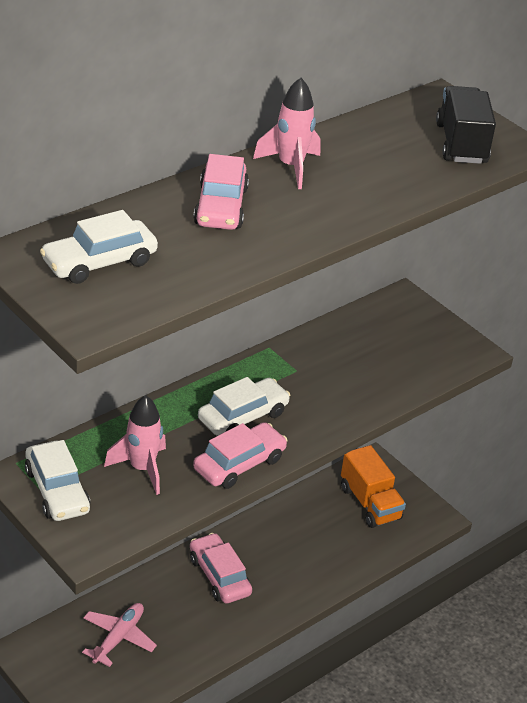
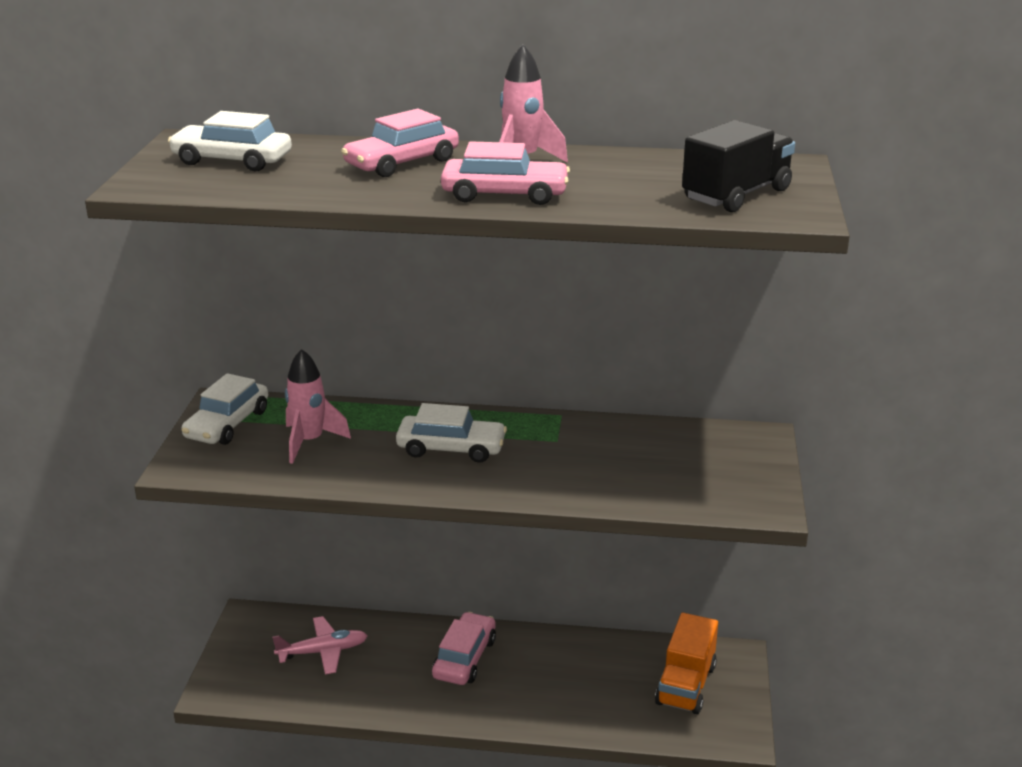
camera: 50 degrees right, 10 degrees down
pink car [193,422,287,489] -> pink car moved to [441,141,570,205]

